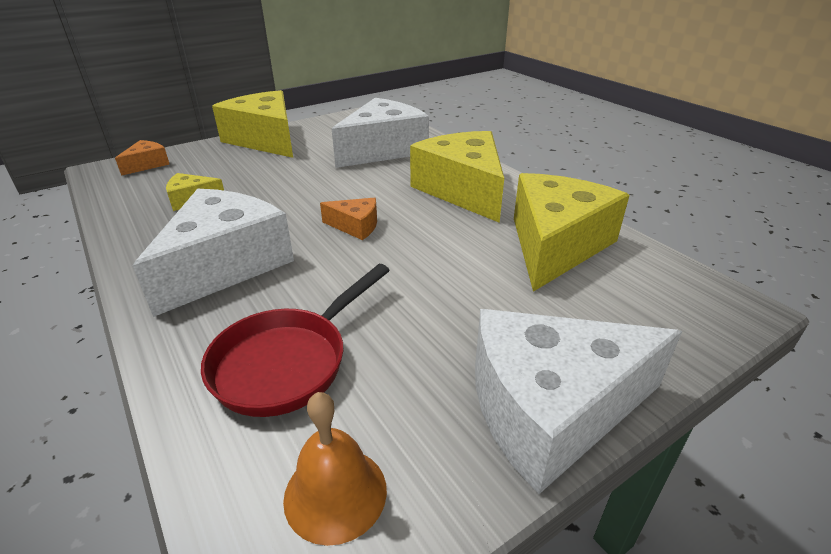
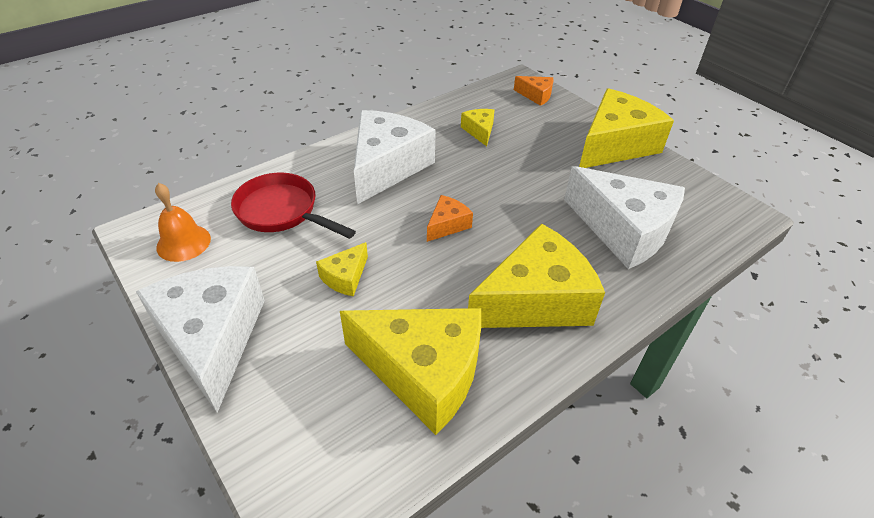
camera: 85 degrees right, 10 degrees up
white cheese [133,189,294,317] -> white cheese turned 90 degrees counterclockwise [354,110,436,205]
orange cheese [320,198,377,240] -> orange cheese turned 150 degrees counterclockwise [427,195,473,242]
none -> yellow cheese [316,242,368,296]

